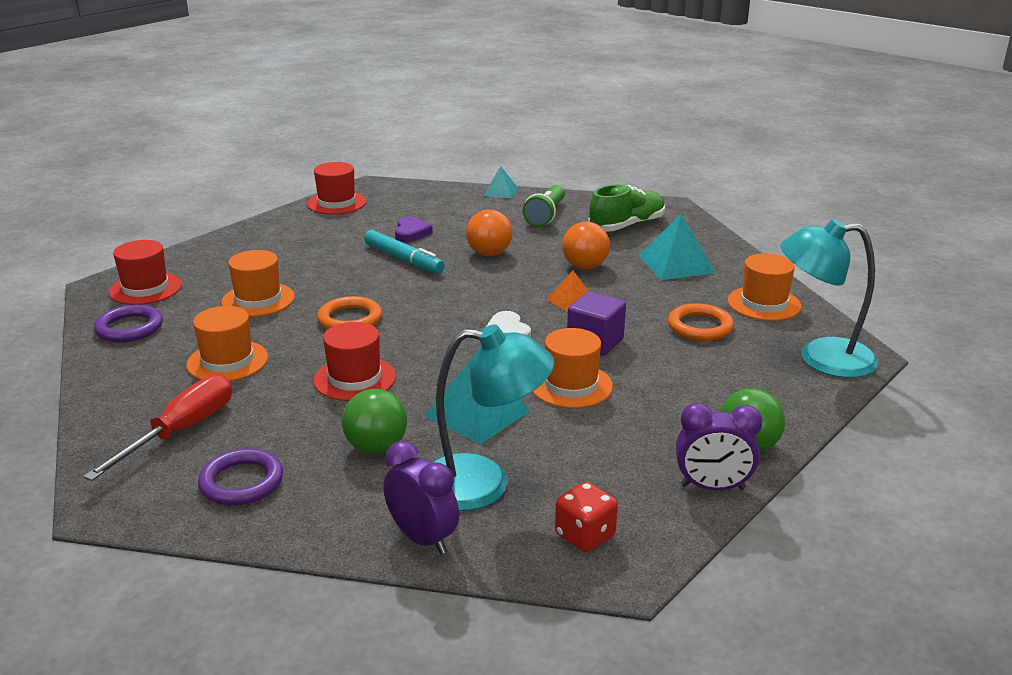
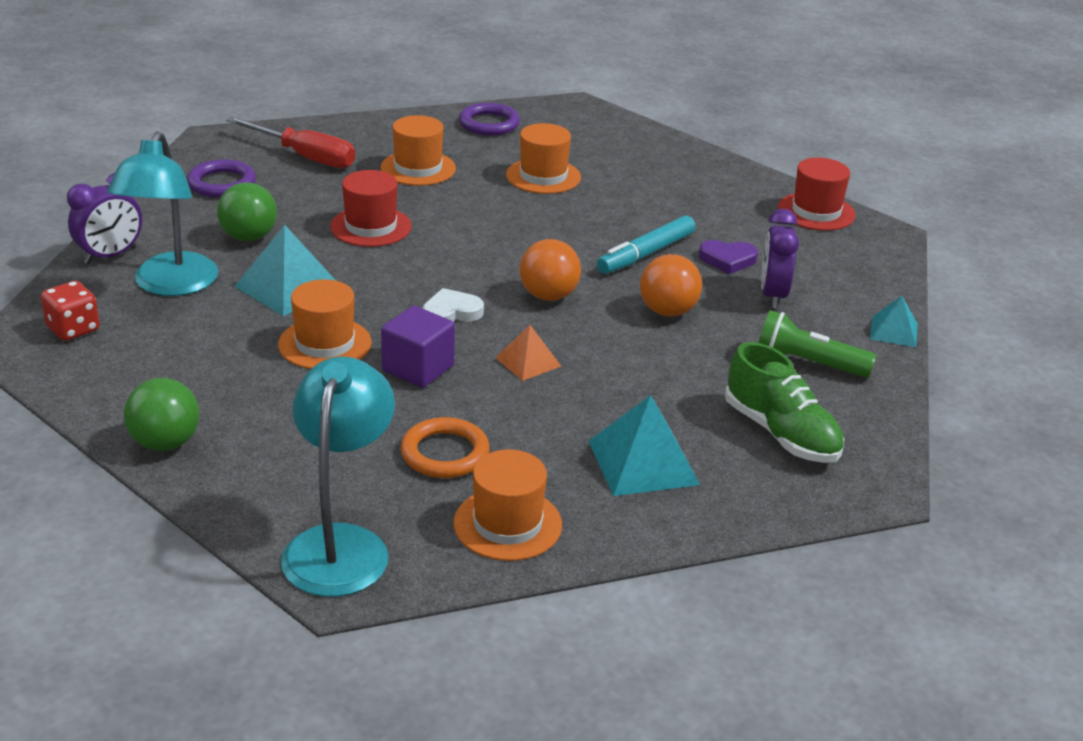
camera: 90 degrees right, 5 degrees up
red hat [109,240,182,305] -> none
orange ring [317,296,382,329] -> none
orange ball [562,222,610,269] -> orange ball moved to [519,239,581,301]
purple clock [676,403,762,490] -> purple clock moved to [761,209,799,309]

